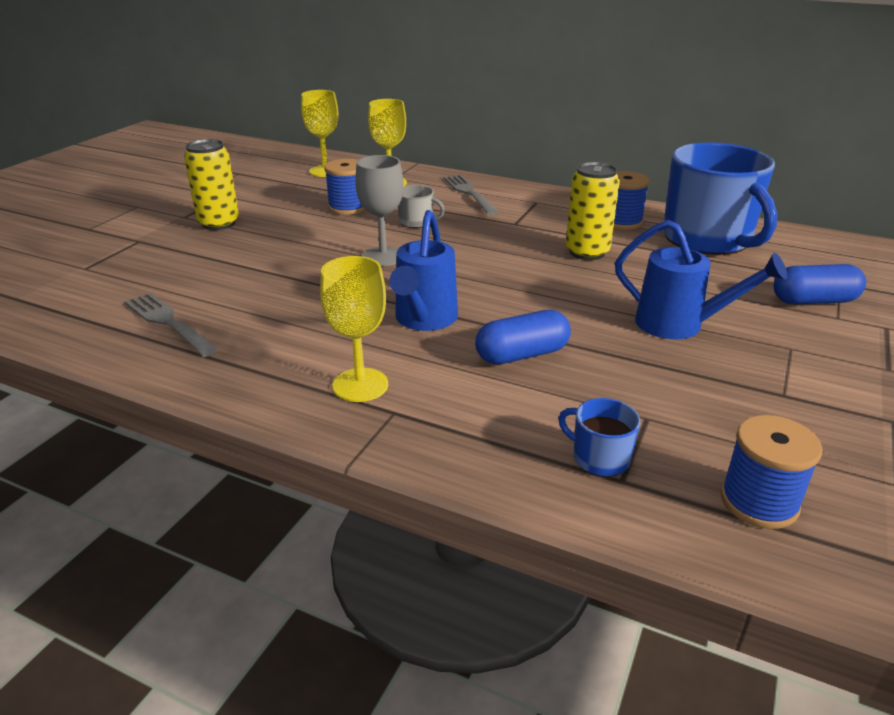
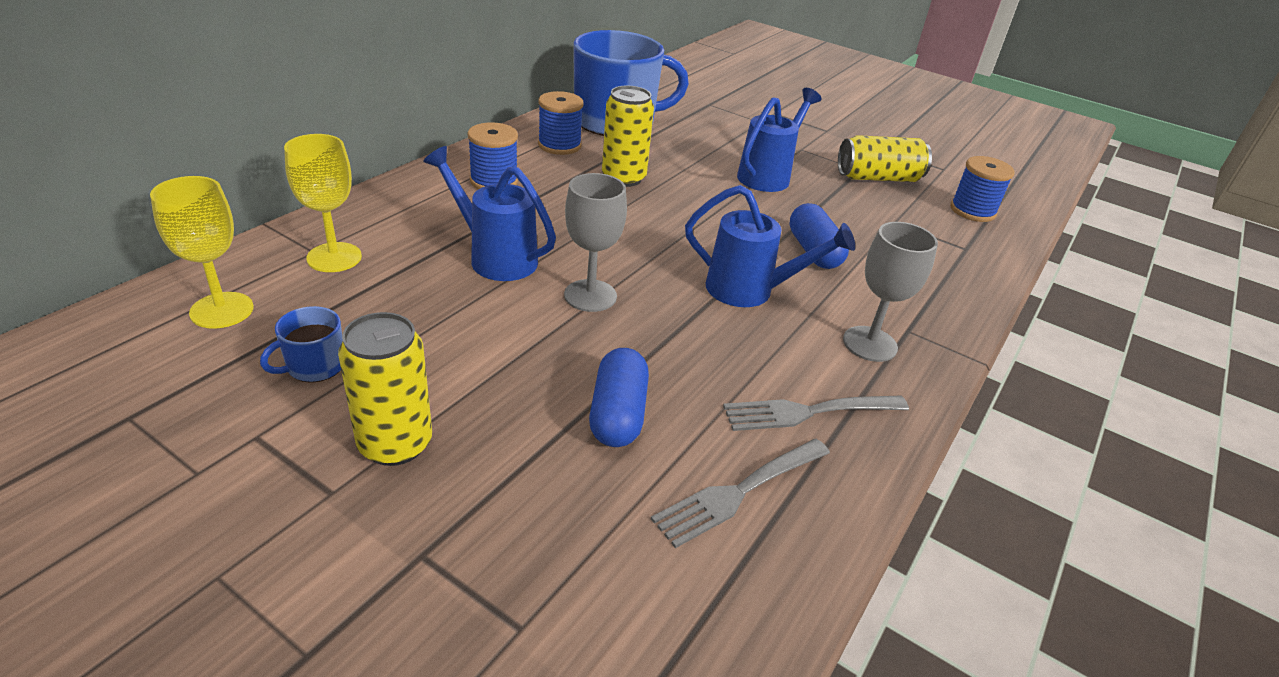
camera: 85 degrees left, 5 degrees up
yellow goblet [320,256,388,402] -> grey goblet [843,222,938,362]
blue spool [324,159,366,215] -> blue spool moved to [468,122,518,189]
grey mug [398,185,445,228] -> blue watering can [423,146,556,281]
grey fork [444,175,498,215] -> grey fork moved to [723,395,909,431]
blue mug [558,398,640,477] -> blue mug moved to [260,306,343,382]
blue capsule [774,264,866,304] -> blue capsule moved to [589,348,649,447]
none -> yellow can [838,135,932,182]

